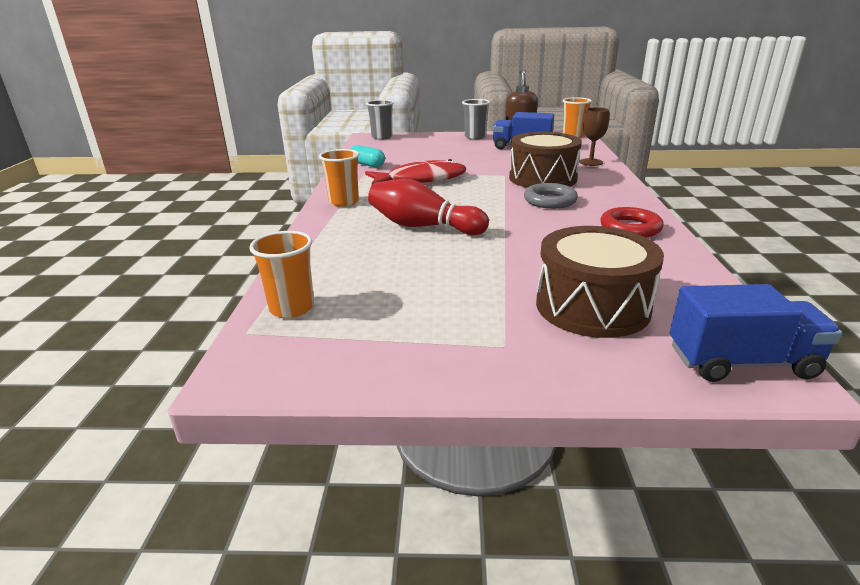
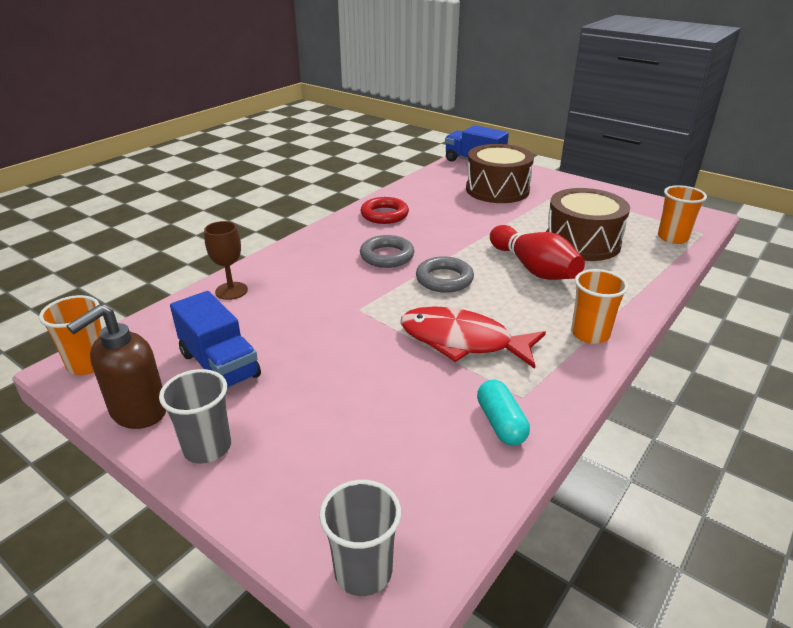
camera: 145 degrees left, 5 degrees up
brown drum [509,132,582,188] -> brown drum moved to [546,188,630,261]
none -> grey ring [416,256,474,293]

